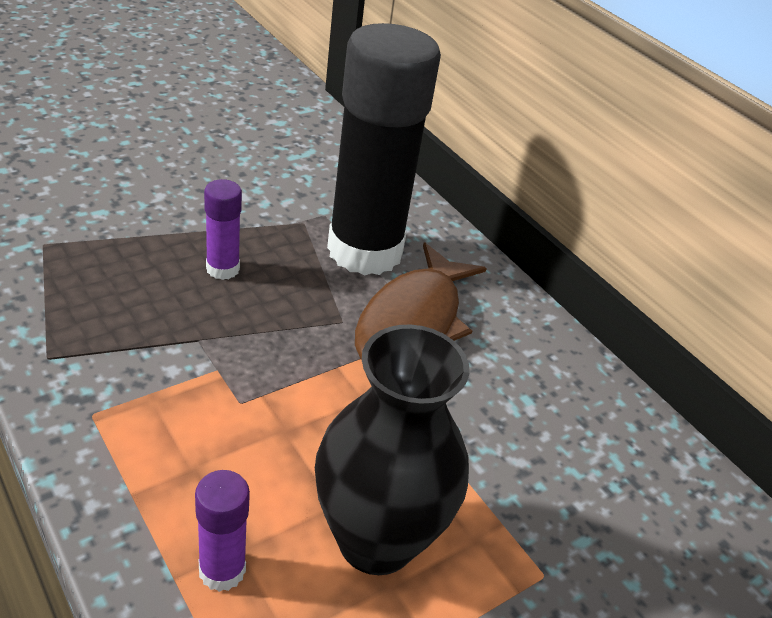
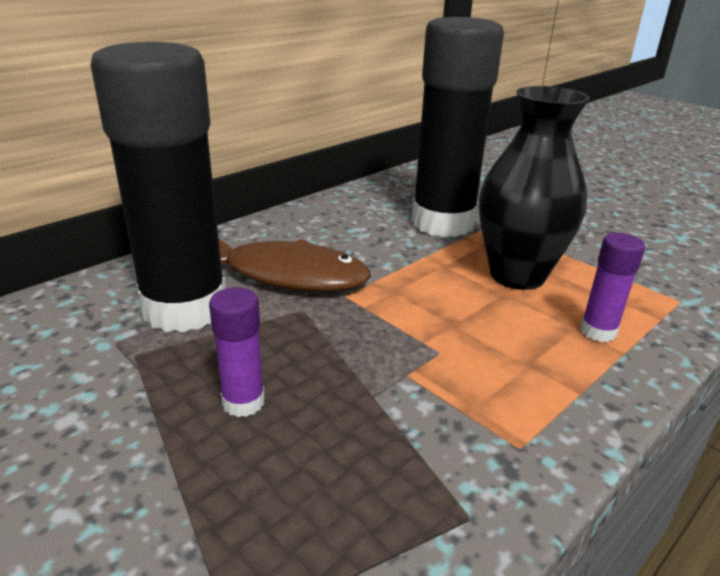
camera: 95 degrees left, 10 degrees down
none -> black glue stick [411,17,504,237]

